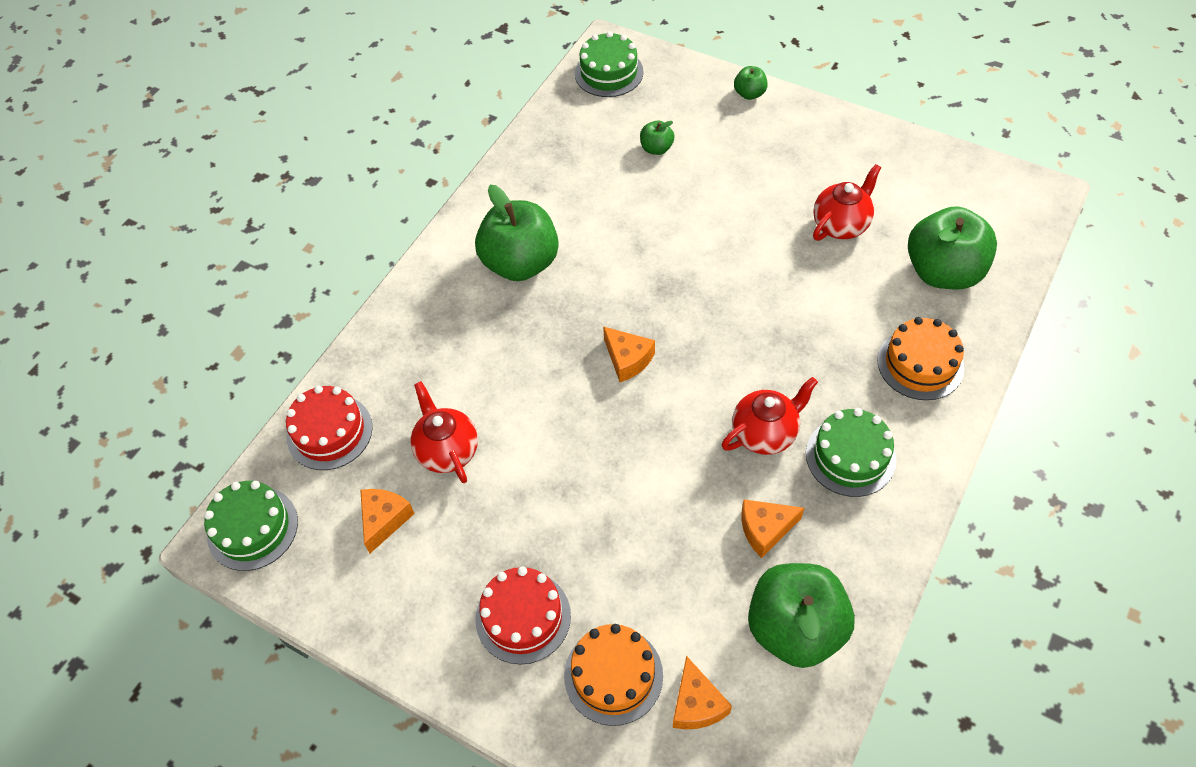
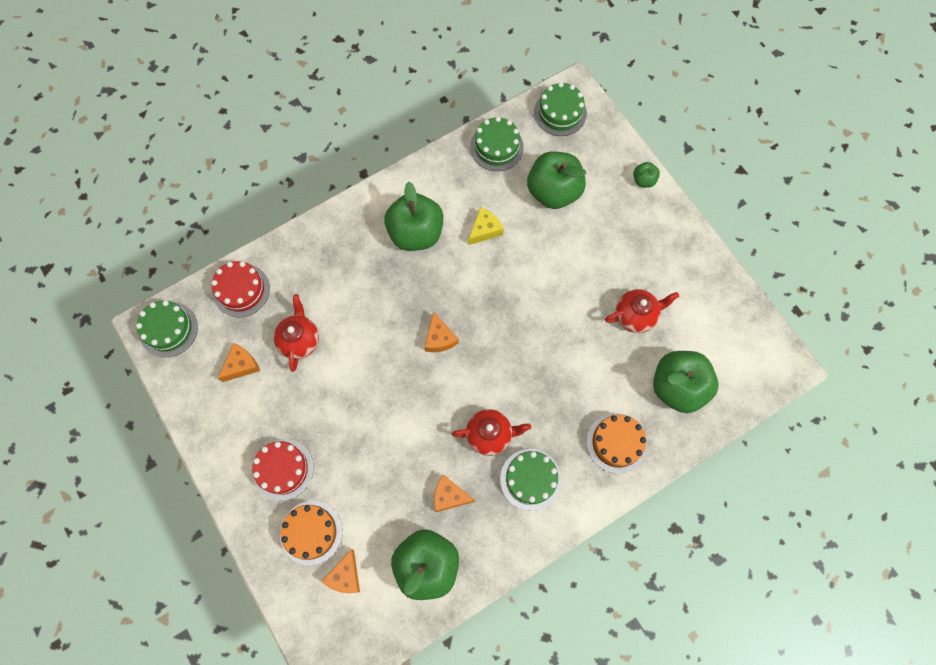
camera: 25 degrees right, 15 degrees up
green apple [640,120,675,155] -> green apple [527,151,586,209], size x2.20
none -> yellow cheese [469,207,504,245]
none -> green cake [470,117,524,171]

